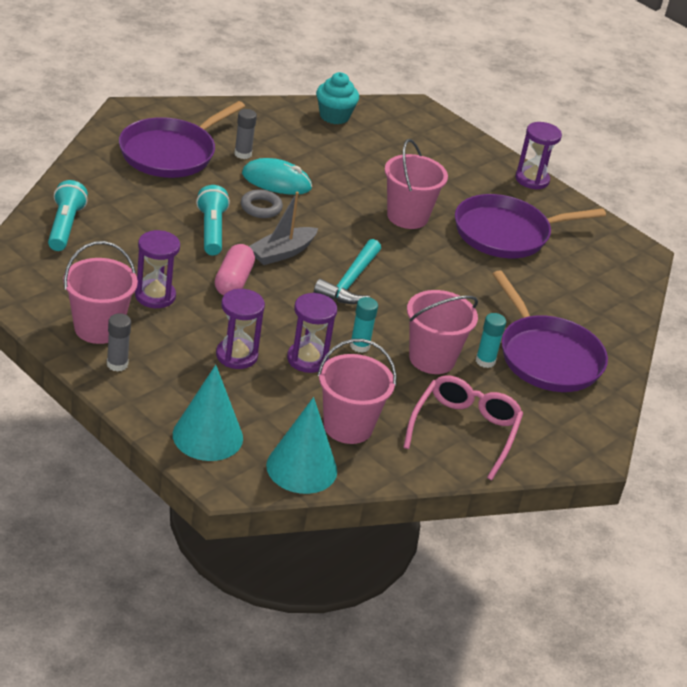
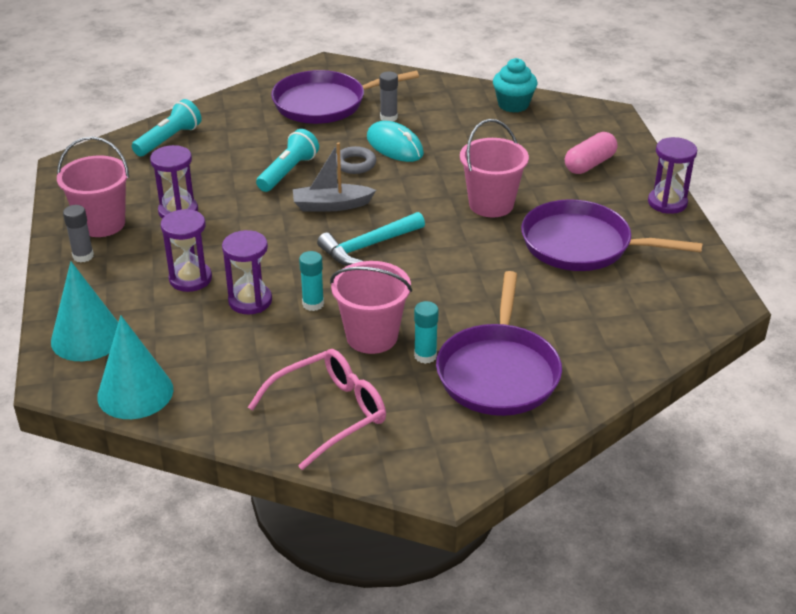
camera: 40 degrees right, 0 degrees up
pink capsule [215,244,255,296] -> pink capsule moved to [565,132,617,174]
pink bucket [318,339,396,444] -> none

